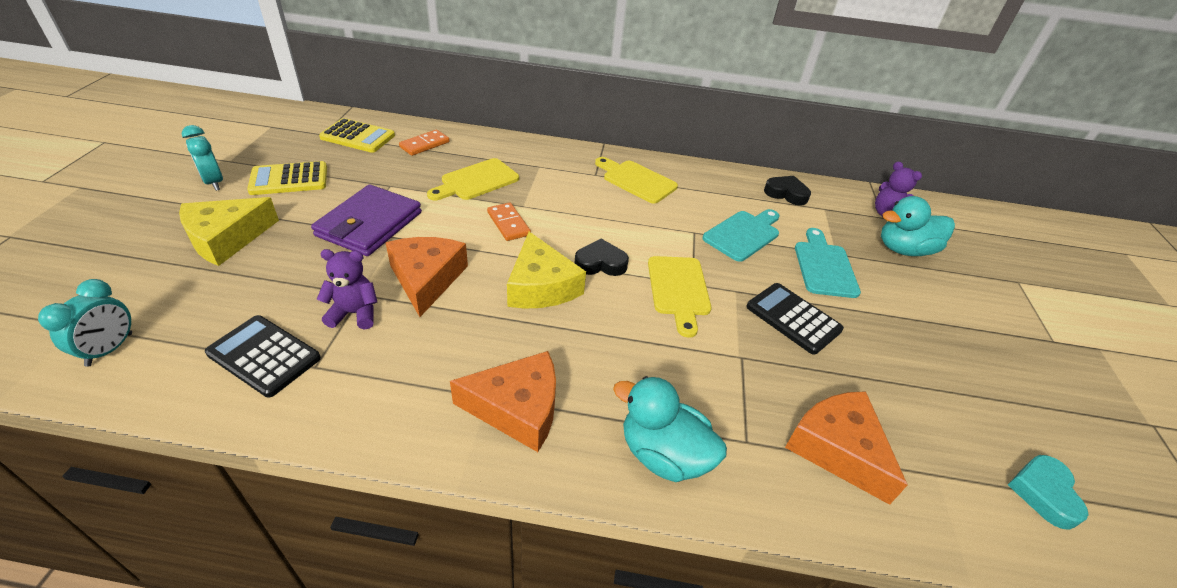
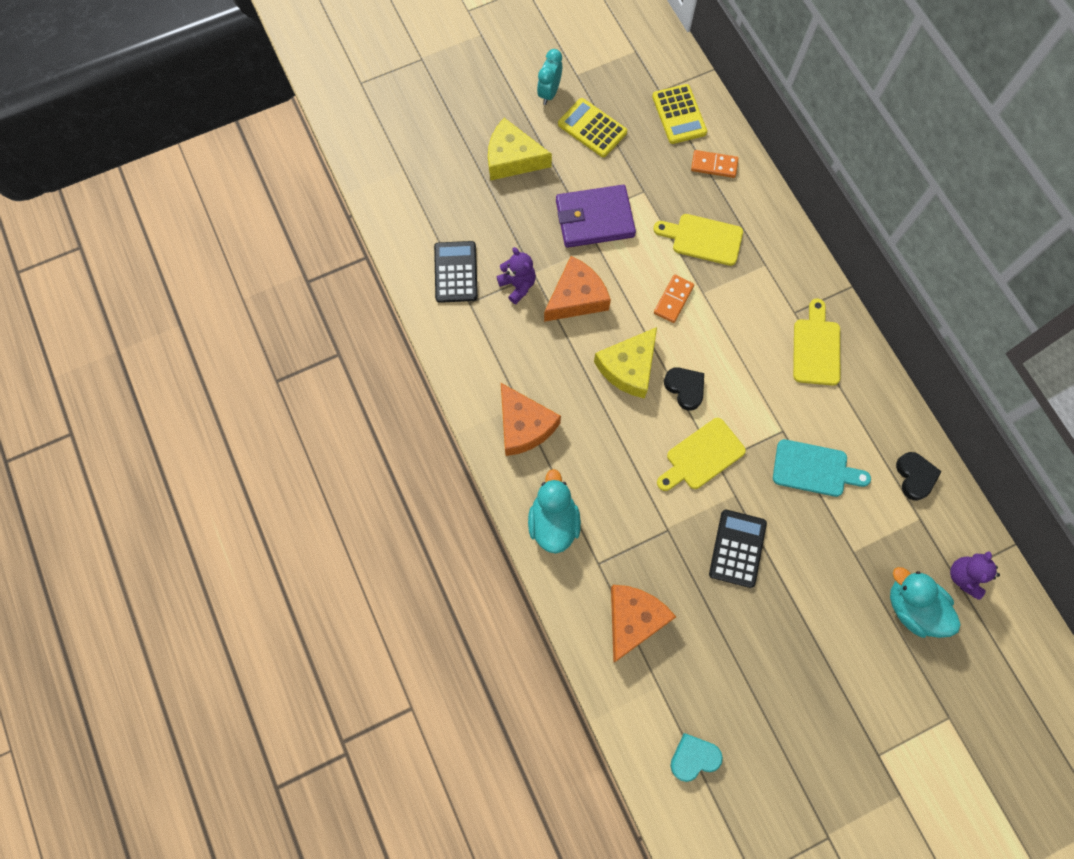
camera: 60 degrees right, 30 degrees up
turquoise clock [38,279,132,367] -> none
turquoise cutting board [795,228,861,298] -> none

